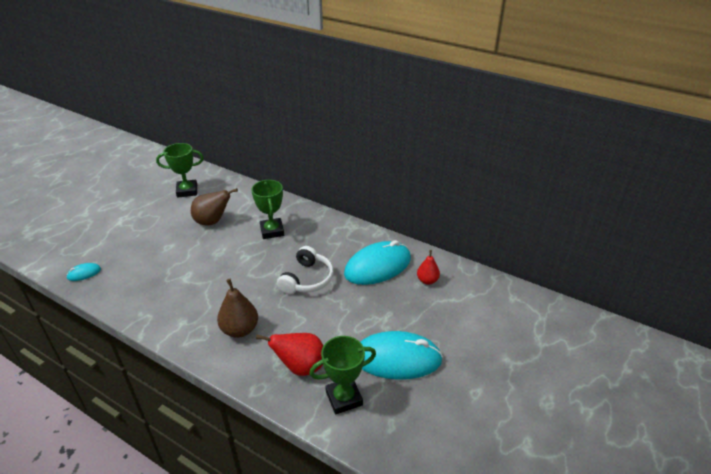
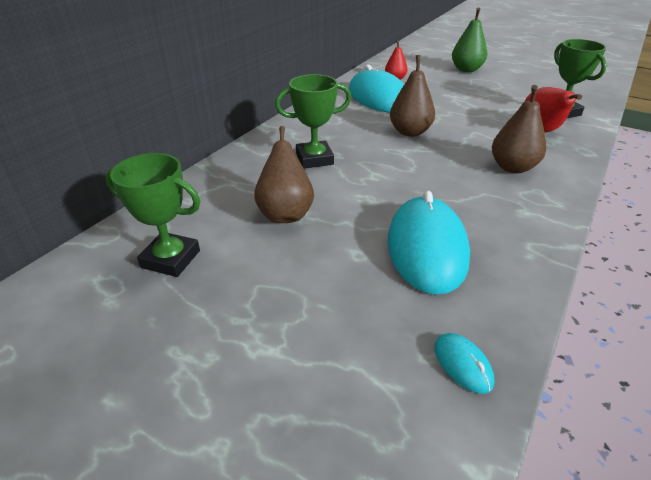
camera: 90 degrees left, 0 degrees up
green trophy [156,143,204,198] -> green trophy turned 60 degrees counterclockwise [105,153,200,277]
white headphones [277,246,334,294] -> brown pear [390,55,435,137]
turquoise mouse [361,331,443,380] -> turquoise mouse moved to [388,191,470,295]
none -> green pear [452,8,487,72]

